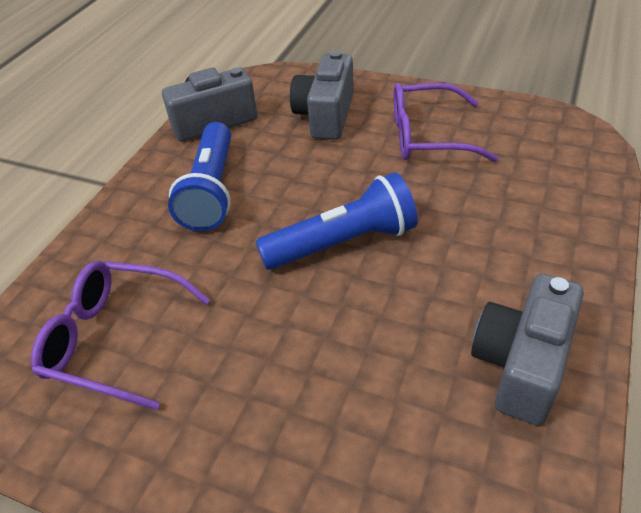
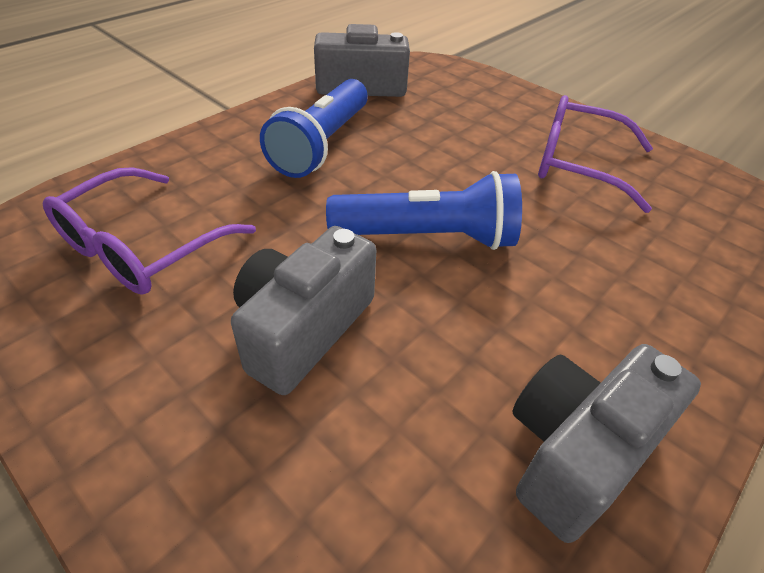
camera: 15 degrees right, 0 degrees up
purple glasses [31,261,210,410] -> purple glasses turned 90 degrees counterclockwise [43,167,256,295]
grey camera [290,51,354,140] -> grey camera moved to [231,226,376,395]

